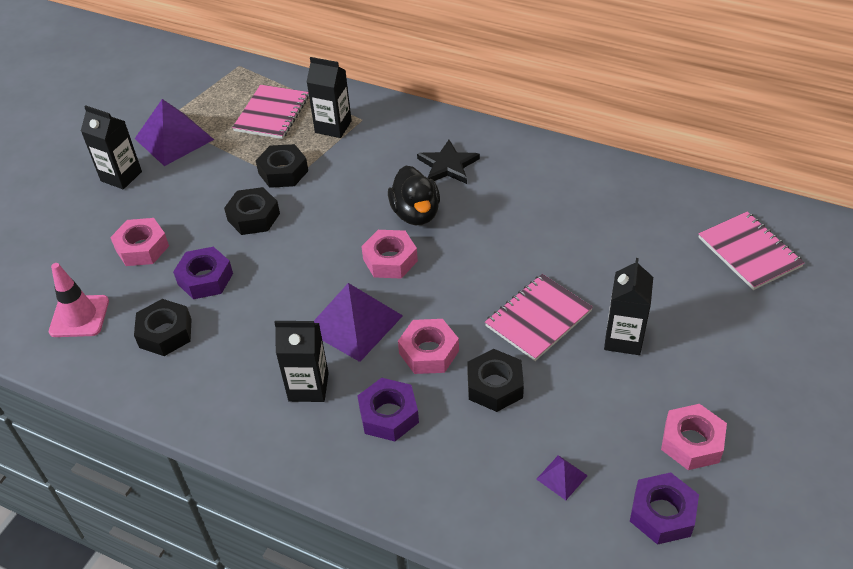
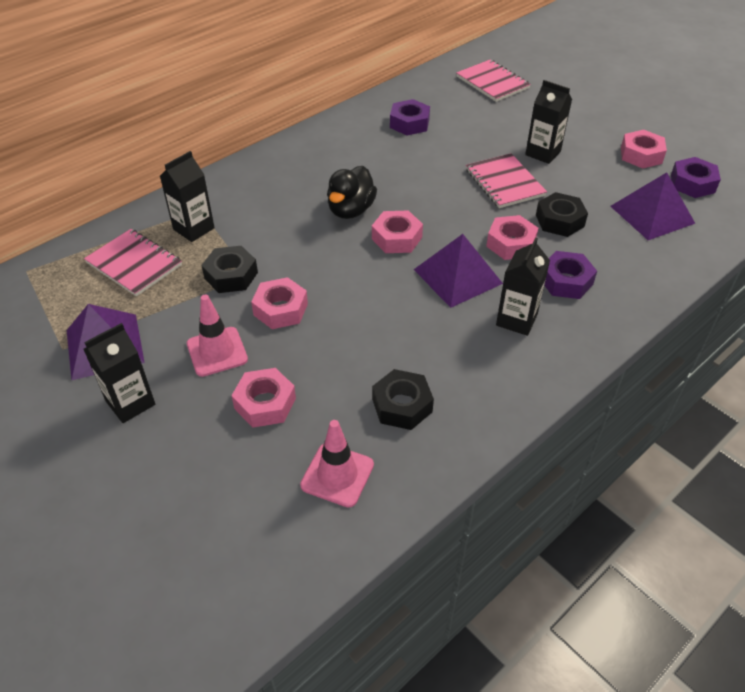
camera: 70 degrees left, 0 degrees up
purple nut [173,247,233,299] -> purple nut moved to [390,99,430,135]
black nut [224,187,280,235] -> pink nut [251,277,308,329]
black duck [388,166,440,225] -> black duck turned 105 degrees clockwise [327,166,377,219]
black star [417,140,480,184] -> none
purple pyramid [536,455,588,500] -> purple pyramid [610,172,696,240], size x2.19
pink notebook [698,212,805,290] -> pink notebook turned 60 degrees clockwise [456,60,531,102]
none -> pink traffic cone [187,295,248,377]

